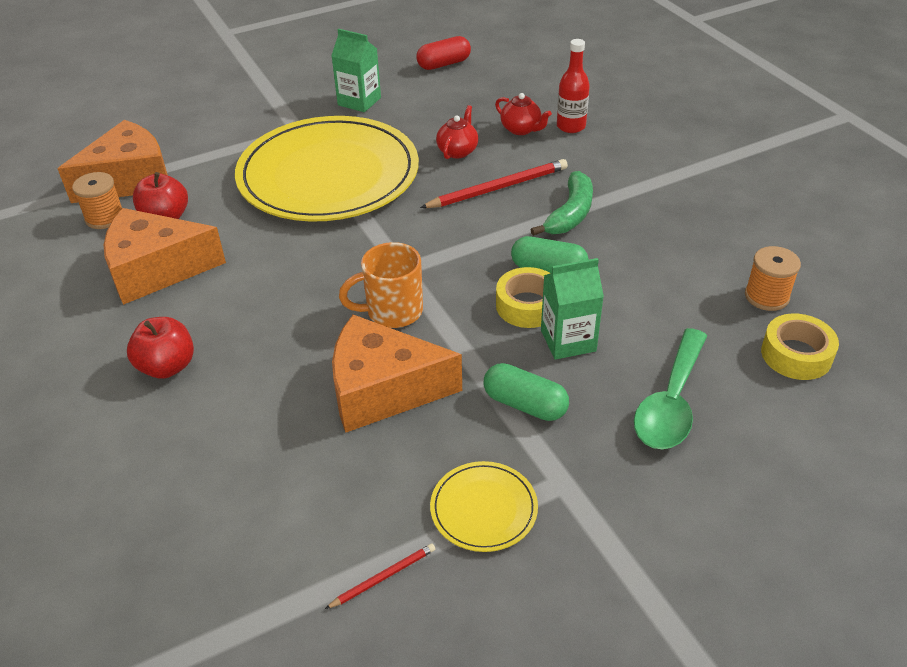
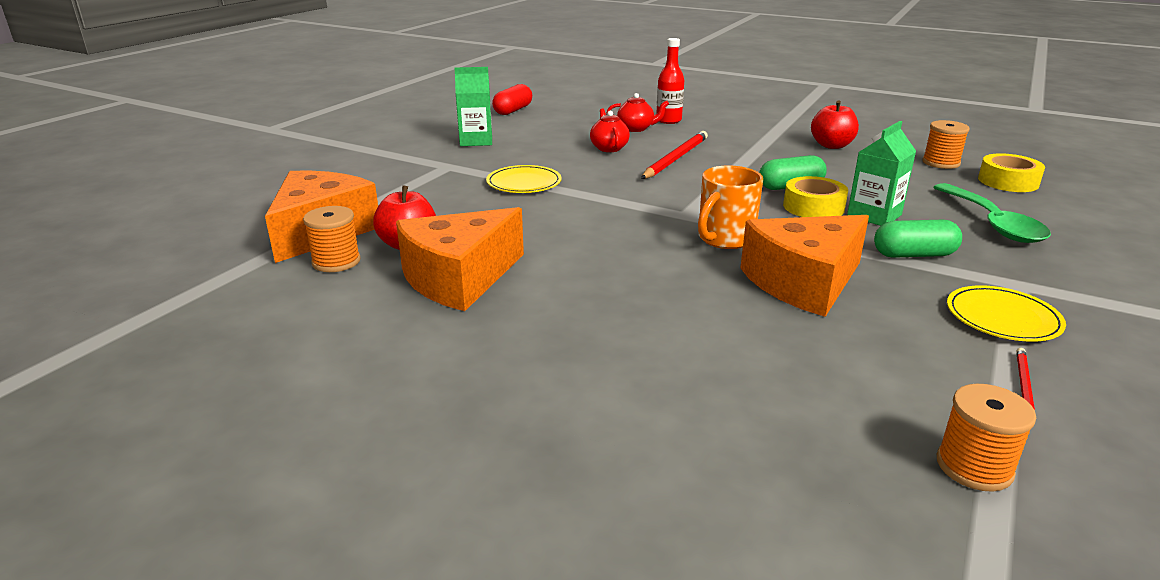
camera: 35 degrees left, 15 degrees down
red apple [127,317,194,379] -> red apple moved to [811,100,859,149]
yellow plate [235,116,419,221] -> yellow plate [486,165,562,193], size x0.40
green banana [531,171,593,236] -> none
none -> orange spool [937,384,1036,492]

